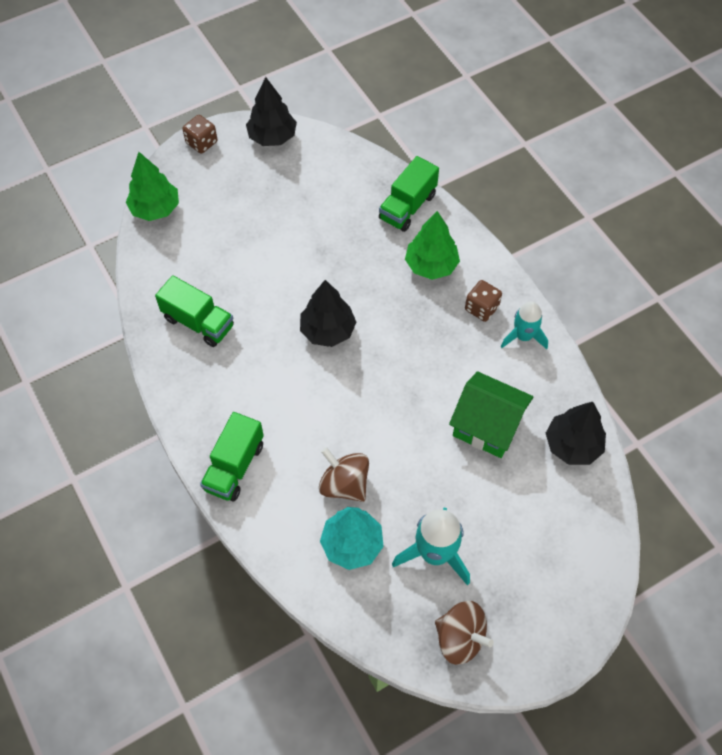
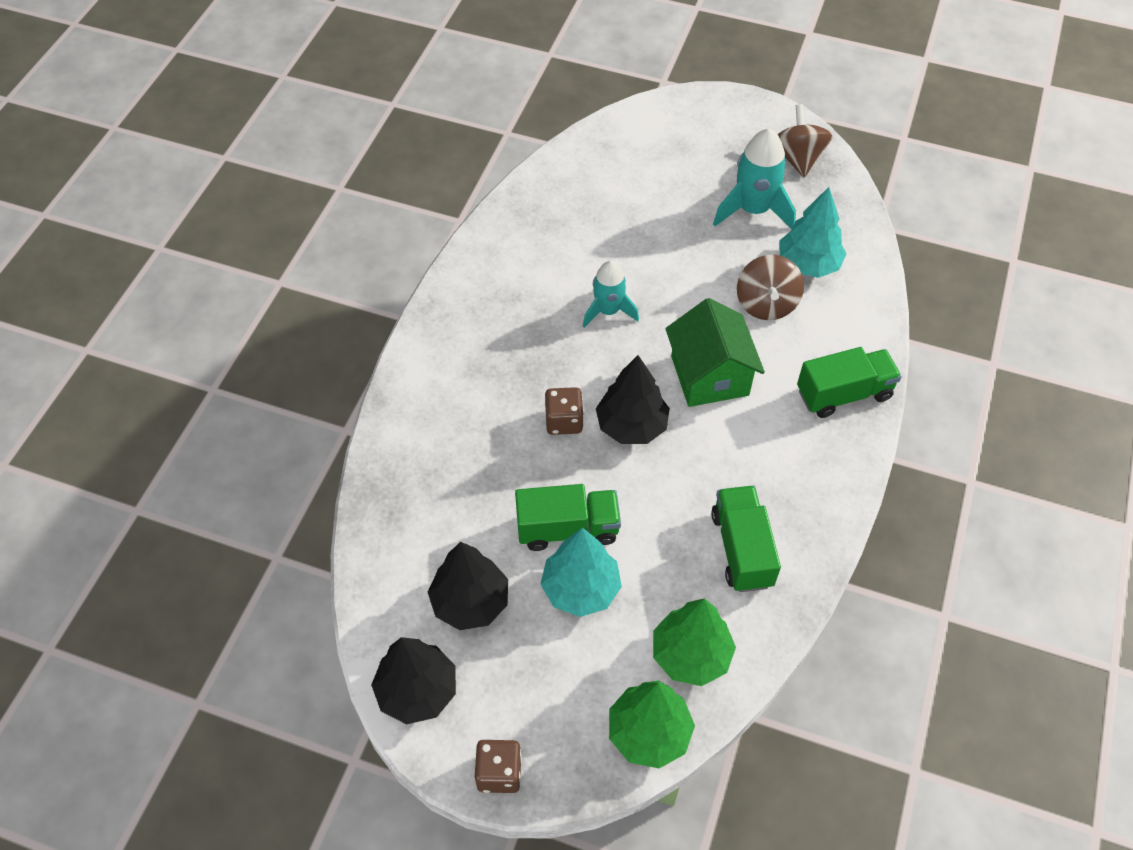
camera: 130 degrees left, 5 degrees down
green truck [379,156,439,232] -> green truck moved to [515,484,621,551]
green tree [405,211,460,280] -> green tree moved to [653,598,736,686]
green house [449,371,533,458] -> green house moved to [665,298,765,407]
brown dice [465,280,502,322] -> brown dice moved to [545,387,584,435]
turquoise rocket [501,301,548,349] -> turquoise rocket moved to [583,261,639,328]
black tree [546,402,606,465] -> black tree moved to [428,542,508,630]
none -> turquoise tree [541,528,622,617]

